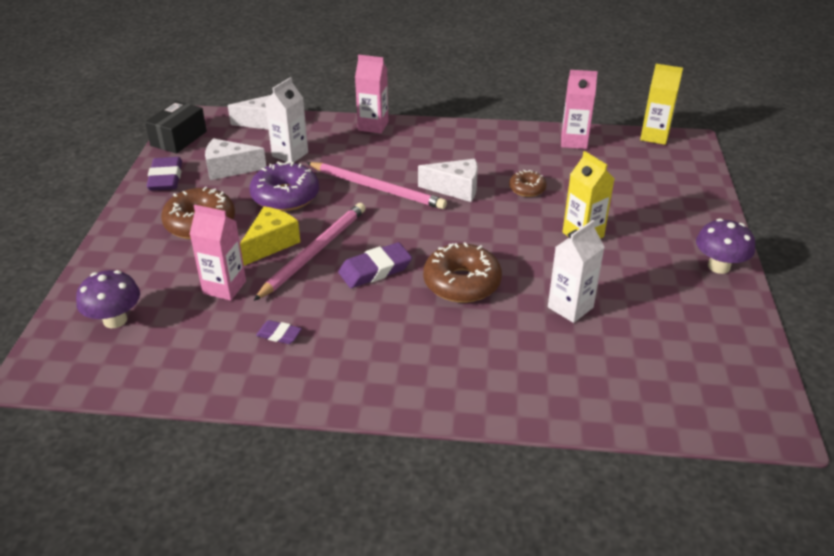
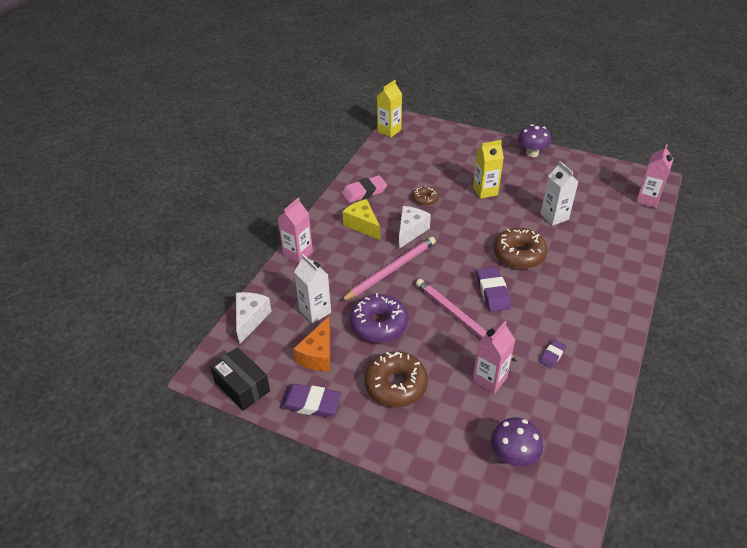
camera: 70 degrees left, 5 degrees up
white cheese [205,138,266,180] -> orange cheese [293,317,330,371]
yellow cheese [240,206,300,266] -> yellow cheese moved to [342,199,380,240]
pink carton [561,70,598,149] -> pink carton moved to [636,144,674,208]
none -> pink eraser [342,175,387,203]

